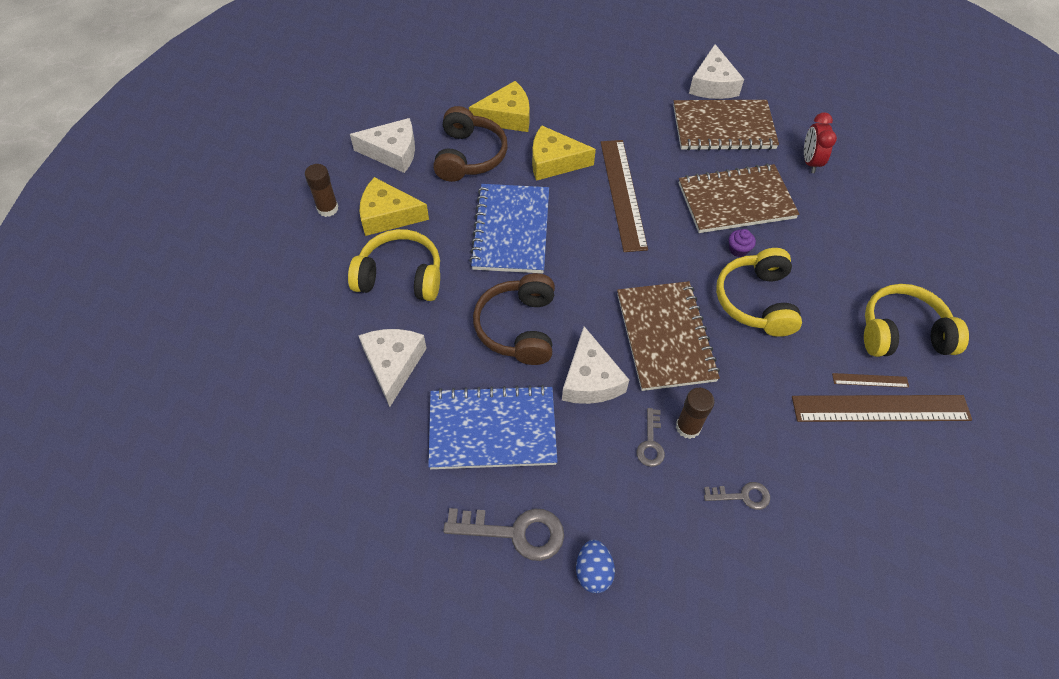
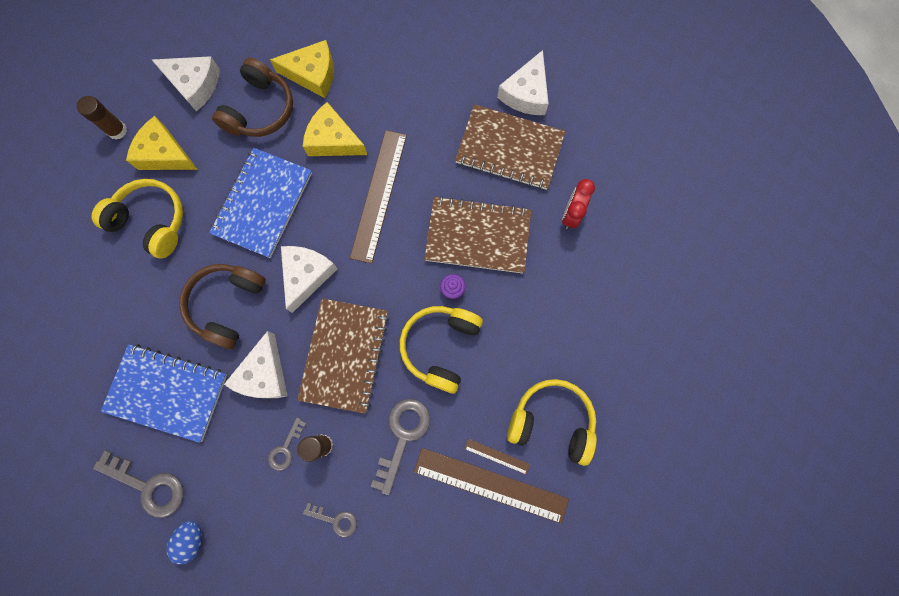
camera: 20 degrees right, 20 degrees up
white cheese [358,329,427,407] -> white cheese moved to [281,246,338,313]
none -> grey key [371,399,430,495]

